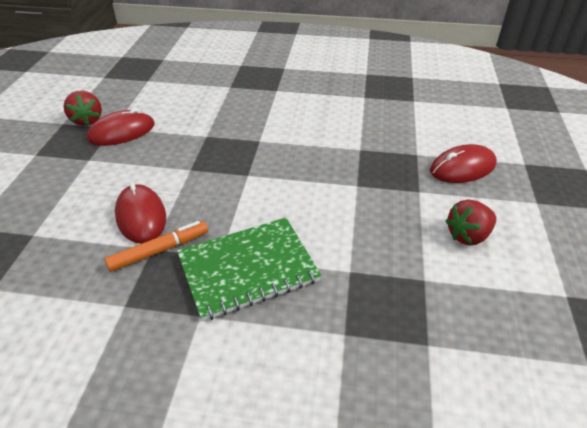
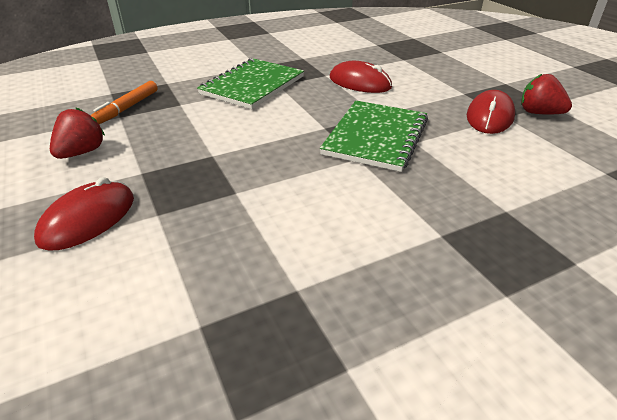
camera: 145 degrees right, 5 degrees down
orange marker [105,221,208,272] -> orange marker moved to [90,81,158,124]
none -> green notebook [320,101,428,172]

